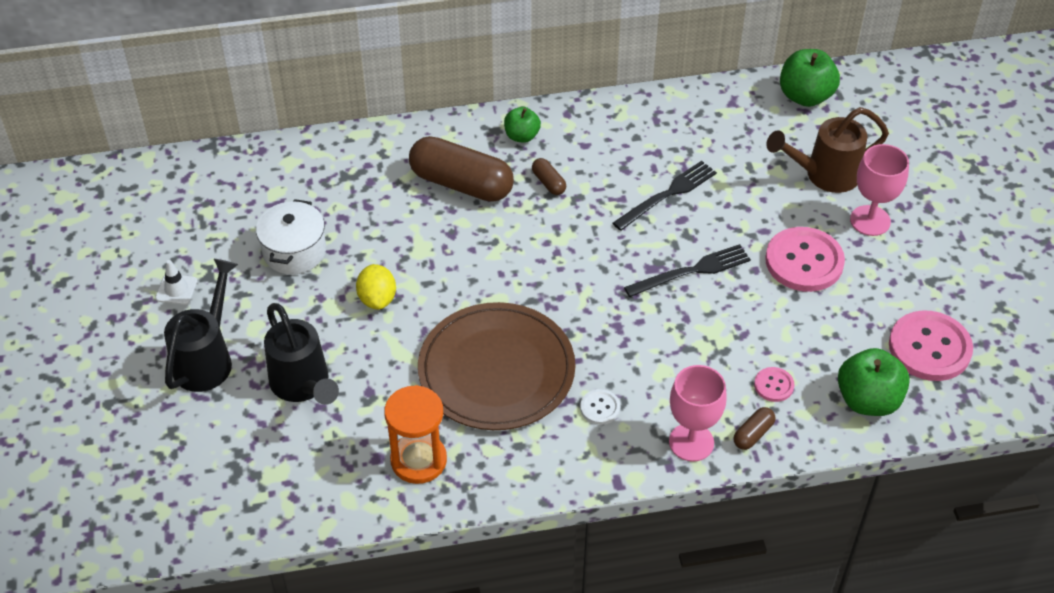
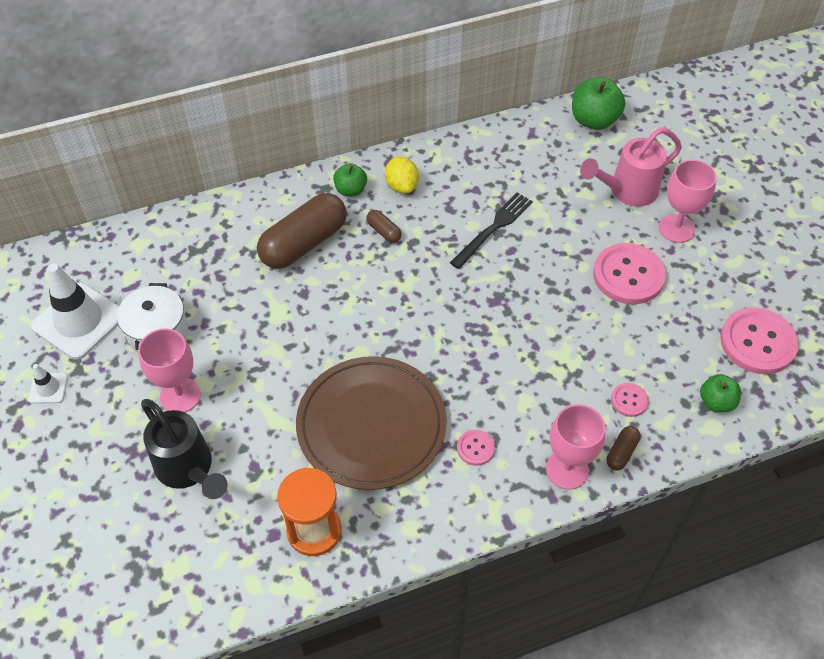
camera: 10 degrees left, 5 degrees up
black watering can [164,259,238,392] -> none
yellow lemon [356,264,396,310] -> yellow lemon moved to [385,157,419,194]
brown capsule [409,136,514,202] -> brown capsule turned 60 degrees counterclockwise [257,193,347,269]
white button [580,389,620,425] -> pink button [457,430,495,466]
black fork [624,244,751,297] -> none
brown watering can [766,107,889,193] -> pink watering can [580,127,682,206]
green apple [838,348,910,416] -> green apple [700,374,741,412], size x0.61
none -> white traffic cone [31,264,119,359]
none -> pink goblet [138,328,201,412]

